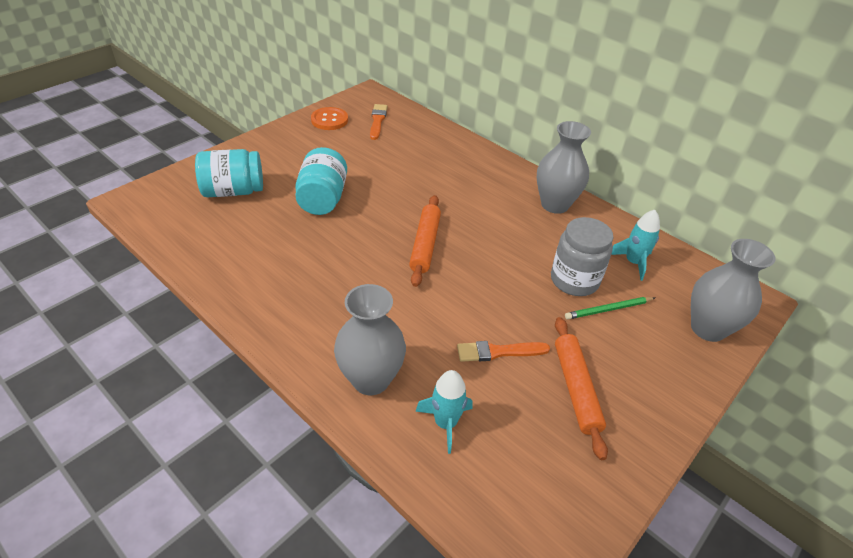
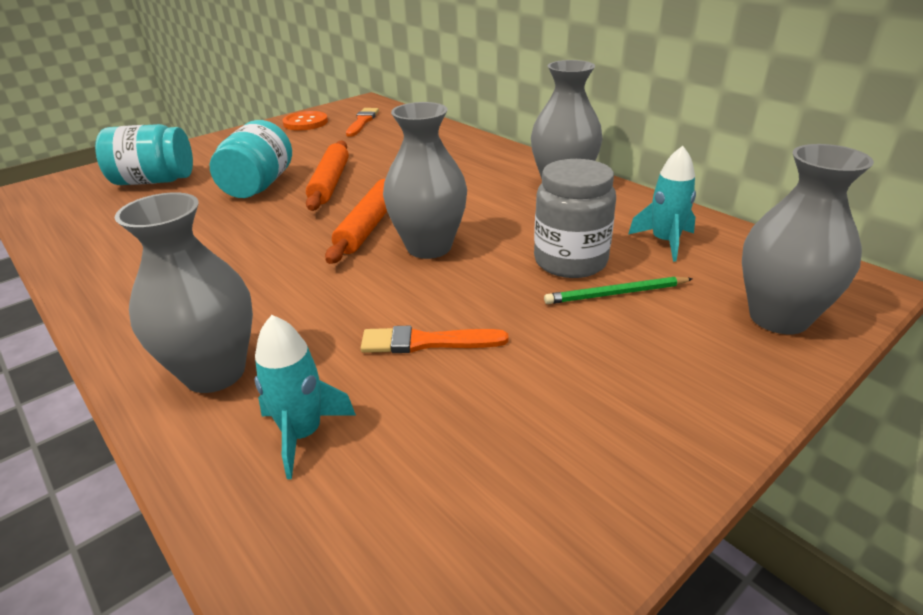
camera: 10 degrees right, 10 degrees down
orange rolling pin [555,317,608,460] -> orange rolling pin moved to [306,140,349,211]
none -> grey vase [383,102,467,259]

